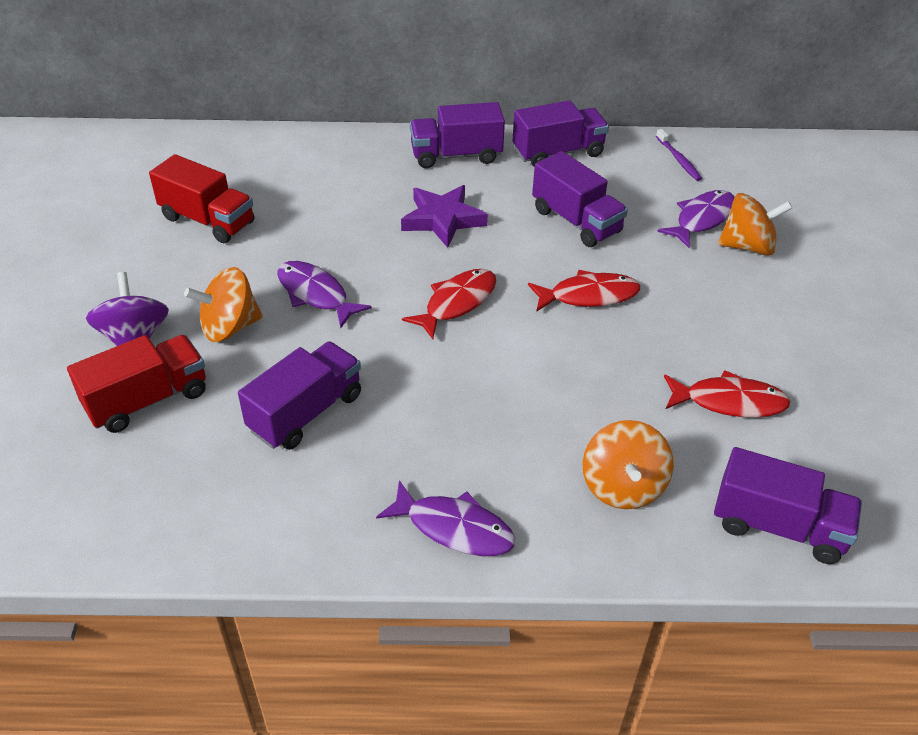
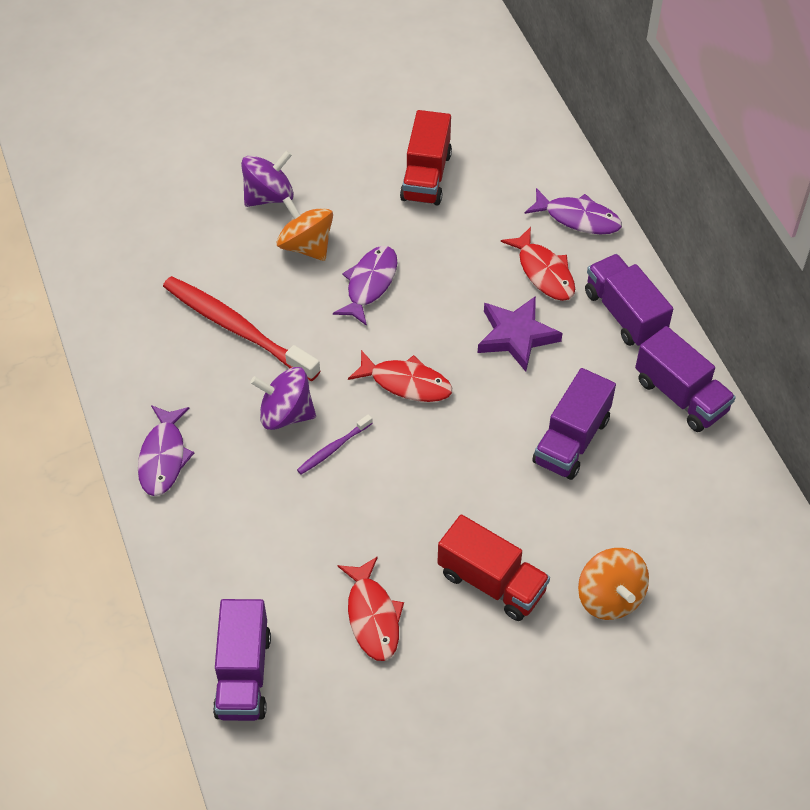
camera: 70 degrees right, 10 degrees up
red truck [67,335,206,433] -> red truck moved to [437,514,550,621]
purple truck [238,341,361,450] -> red toothbrush [163,276,321,381]
red fish [528,270,640,312] -> red fish moved to [501,227,575,301]
orange spinning top [582,420,674,509] -> none
purple toothbrush [656,129,702,181] -> purple toothbrush moved to [297,414,372,475]
purple fish [657,190,735,248] -> purple fish moved to [524,188,622,234]
none -> purple spinning top [250,367,316,430]

